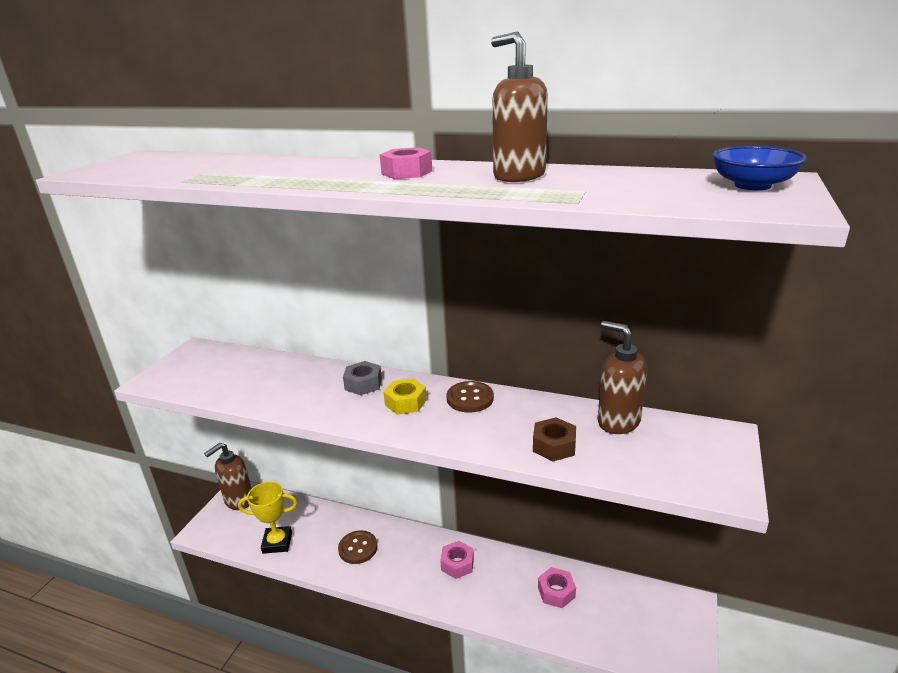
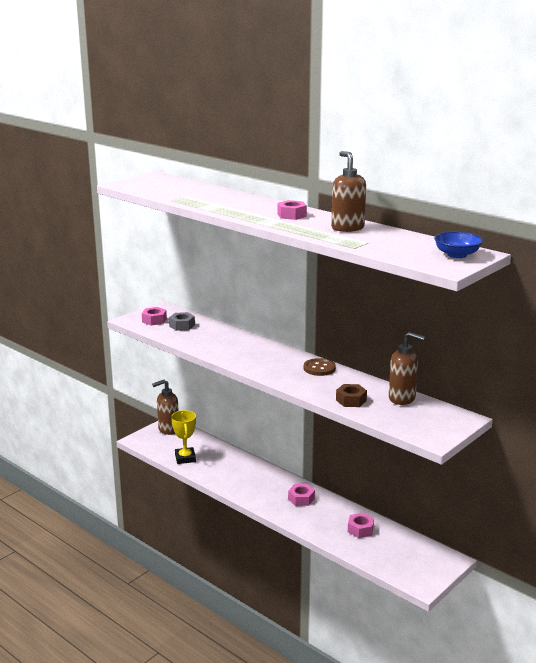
camera: 20 degrees right, 5 degrees down
yellow trophy [238,482,297,554] -> yellow trophy turned 60 degrees clockwise [171,410,196,464]
brown button [338,530,377,564] -> none
grey nut [343,361,382,395] -> grey nut moved to [169,312,195,331]
yellow nut [383,378,427,415] -> none
brown soap dispenser [598,321,647,434] -> brown soap dispenser turned 135 degrees clockwise [389,332,425,405]
none -> pink nut [142,307,167,326]

